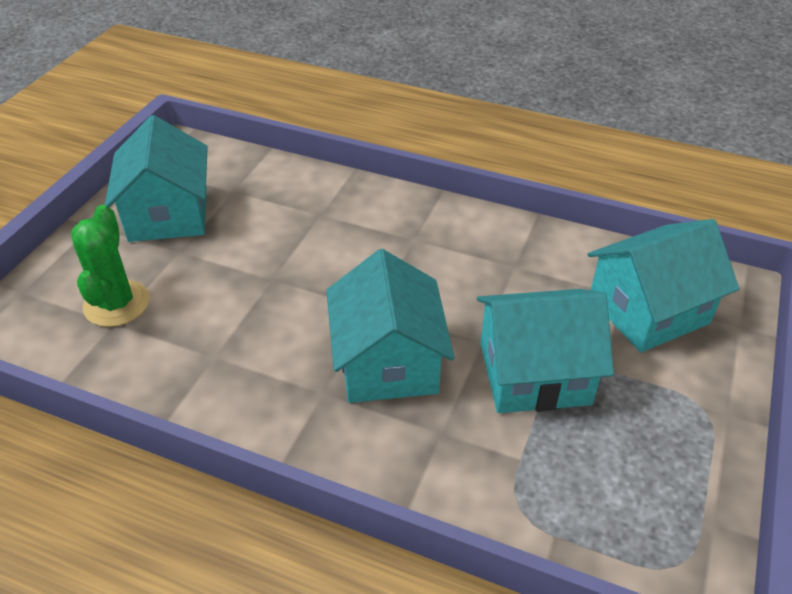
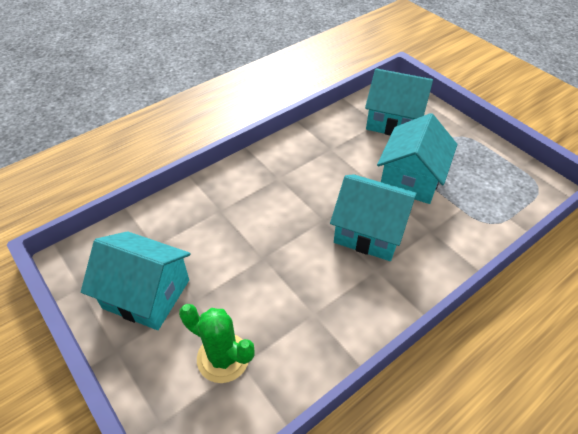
camera: 60 degrees left, 5 degrees up
turquoise house [588,219,739,352] -> turquoise house turned 75 degrees counterclockwise [365,68,433,136]

